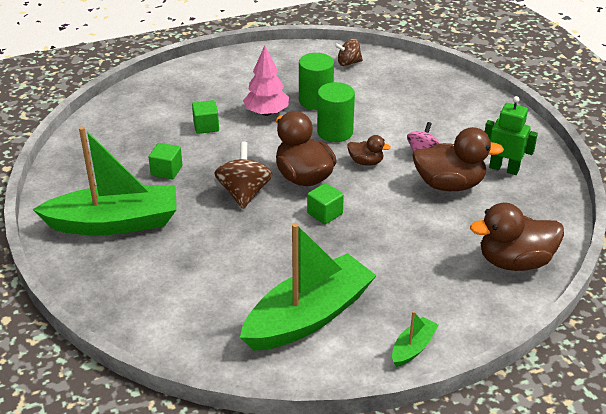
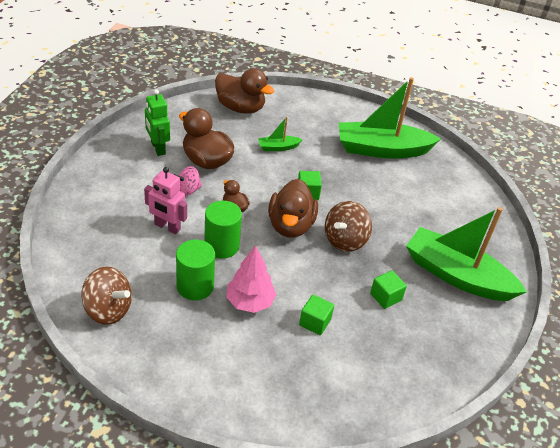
camera: 145 degrees left, 5 degrees up
brown spinning top [334,39,363,66] -> brown spinning top [81,266,132,325], size x1.56
green boat [392,311,439,367] -> green boat moved to [258,117,303,151]
none -> pink robot [144,167,187,235]

